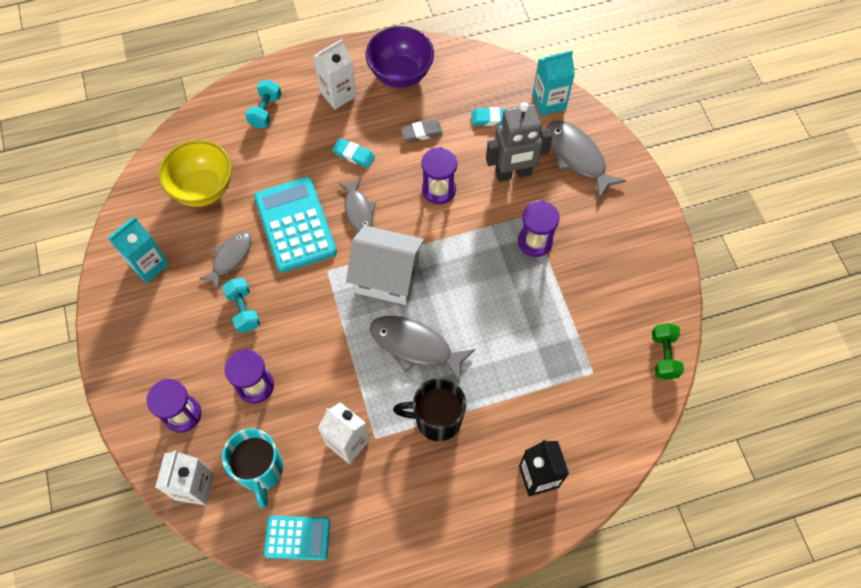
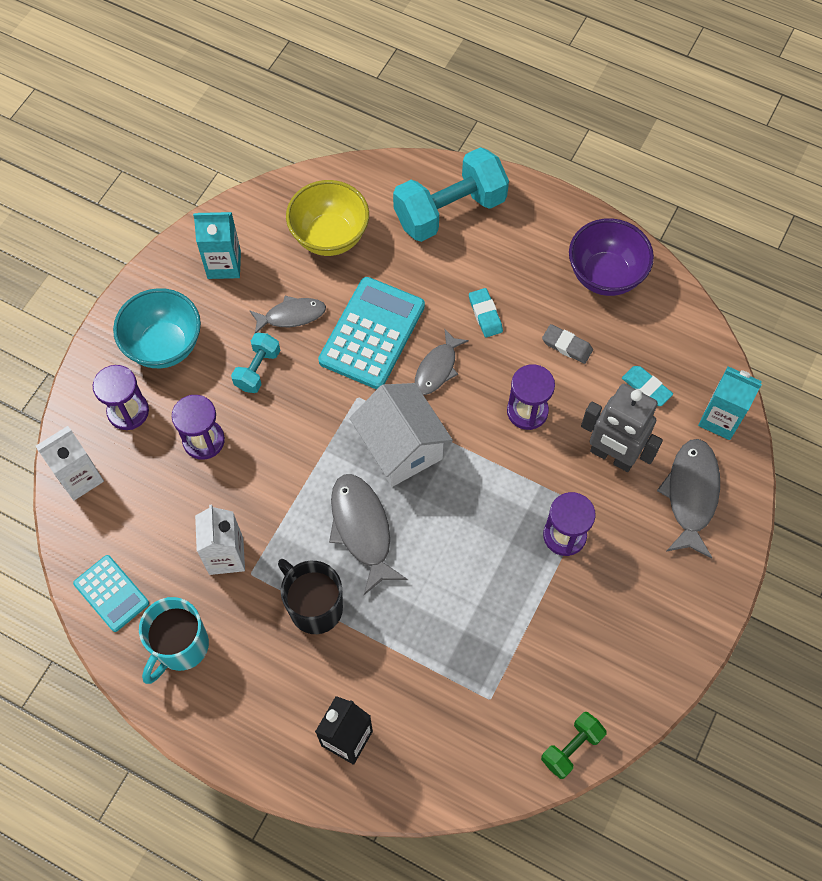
camera: 45 degrees right, 0 degrees up
turquoise mug [222,428,283,508] -> turquoise mug moved to [139,597,209,684]
turquoise dumbbell [245,80,282,128] -> turquoise dumbbell [393,147,509,242], size x1.99
white carton [313,39,356,109] -> none
none -> turquoise bowl [113,288,201,368]

